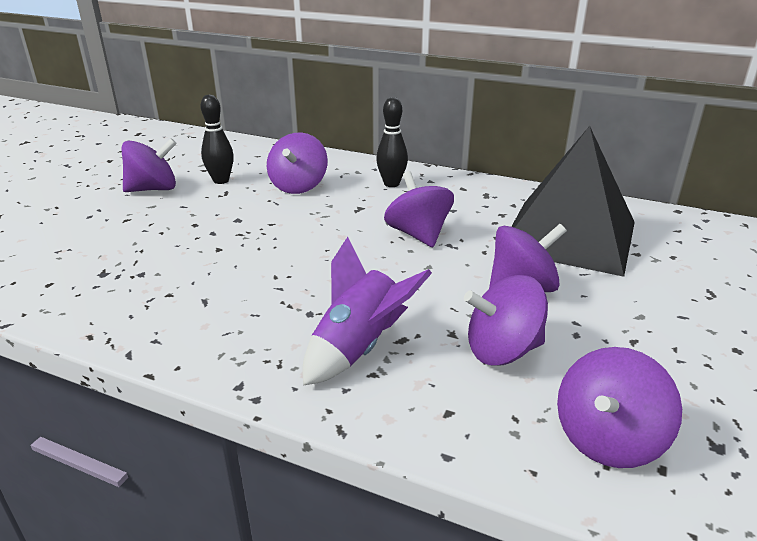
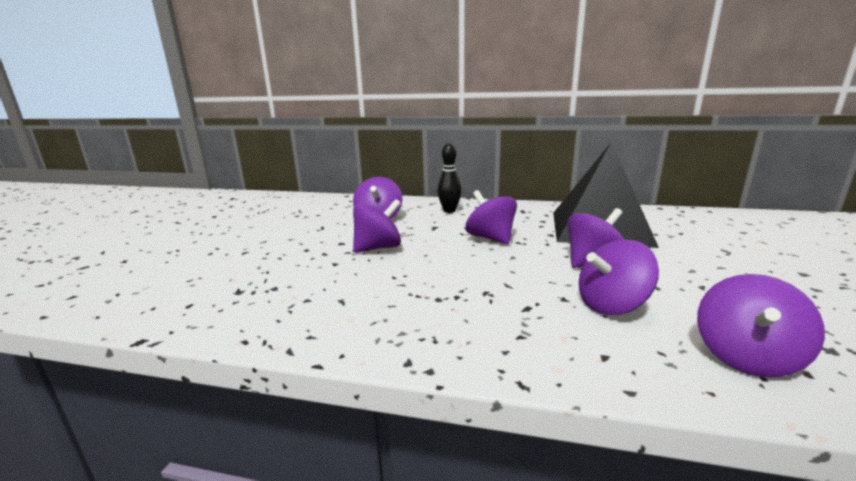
camera: 10 degrees left, 10 degrees down
purple spinning top [122,138,177,192] -> purple spinning top moved to [353,199,401,253]
black bowling pin [201,95,234,184] -> none
purple rocket [302,237,432,385] -> none

